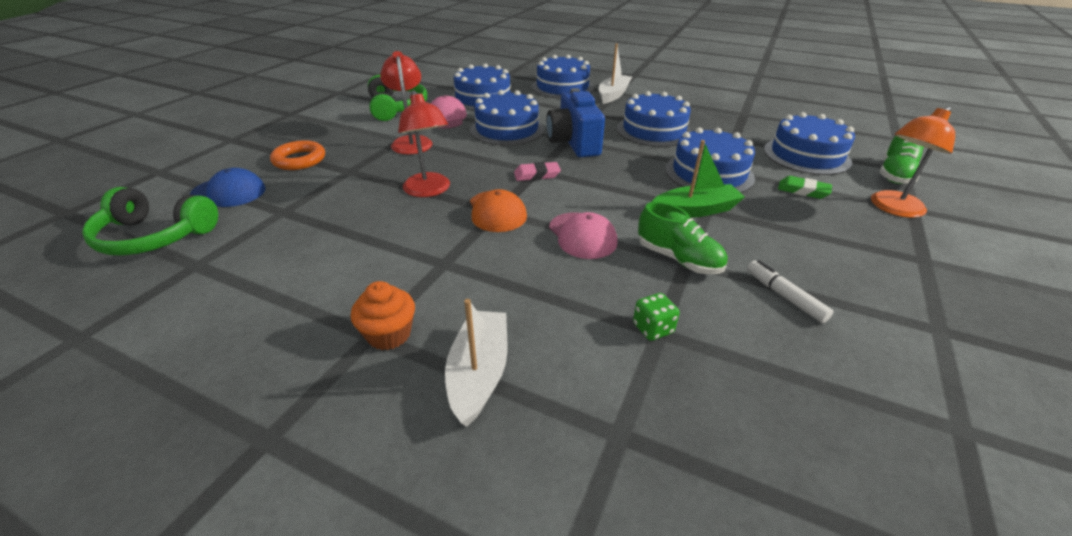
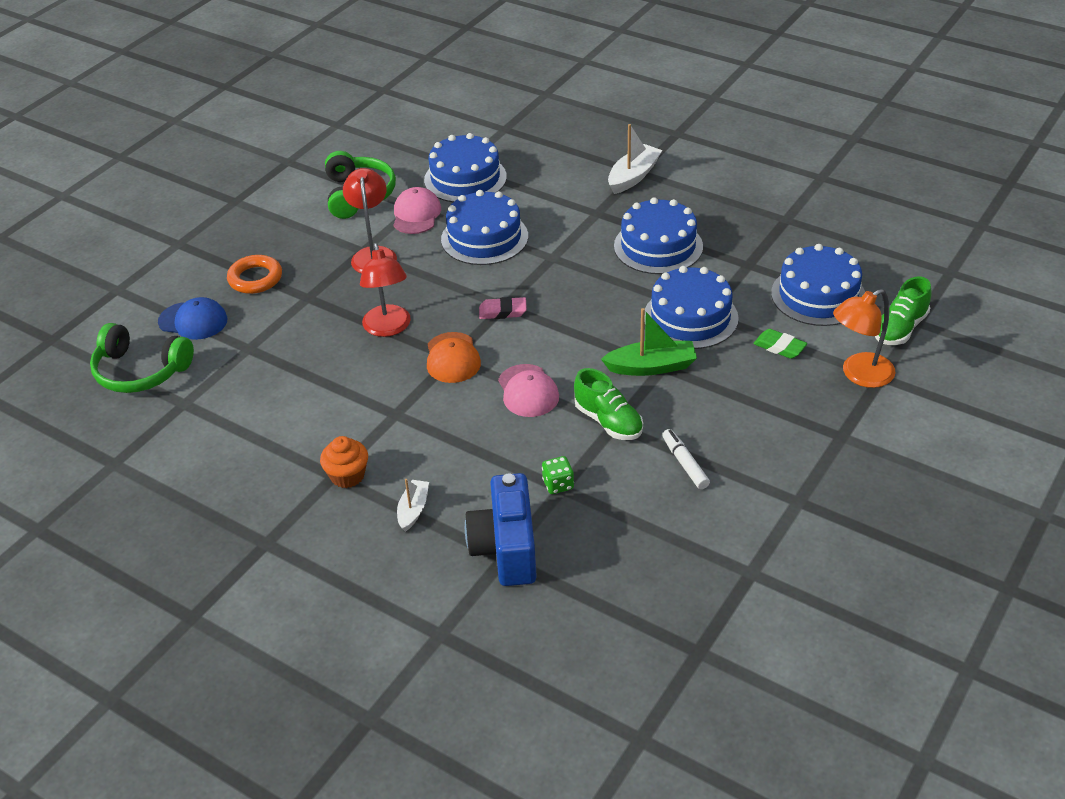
camera: 10 degrees right, 5 degrees up
white boat [445,299,507,427] -> white boat [397,479,429,532], size x0.62
blue cake [532,55,594,99] -> none
blue camera [546,88,605,157] -> blue camera moved to [465,473,537,586]

